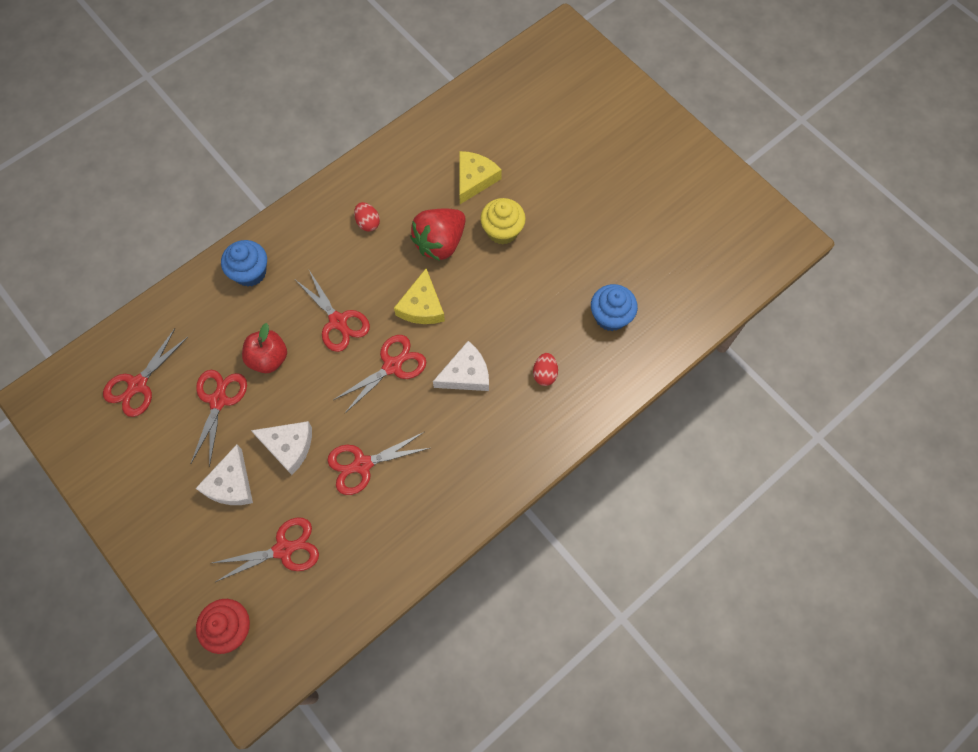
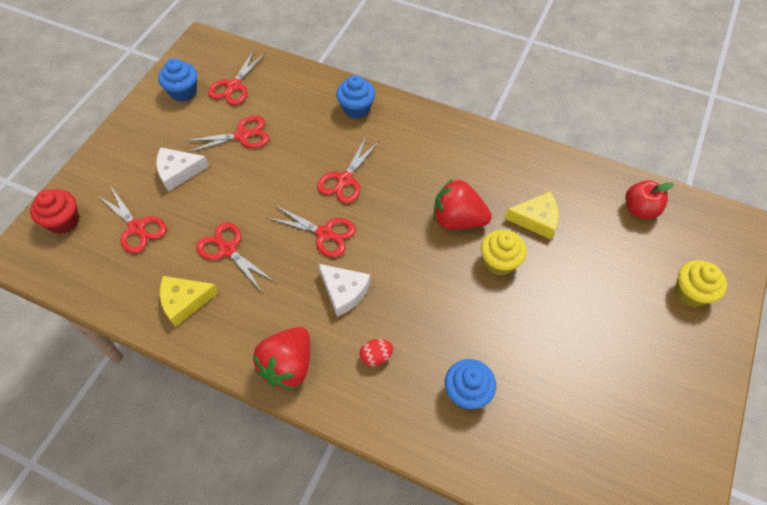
camera: 65 degrees right, 10 degrees down
red scissors [103,328,188,417] -> red scissors turned 75 degrees counterclockwise [208,50,266,105]
red apple [242,323,287,373] -> red apple moved to [625,180,674,219]
white cheese [251,421,312,475] -> none
red egg [354,202,380,232] -> none
yellow cheese [394,268,445,324] -> yellow cheese moved to [160,276,219,327]
none -> blue cupcake [158,58,197,101]
none -> red strawberry [253,327,310,389]
none -> yellow cupcake [675,260,727,307]

